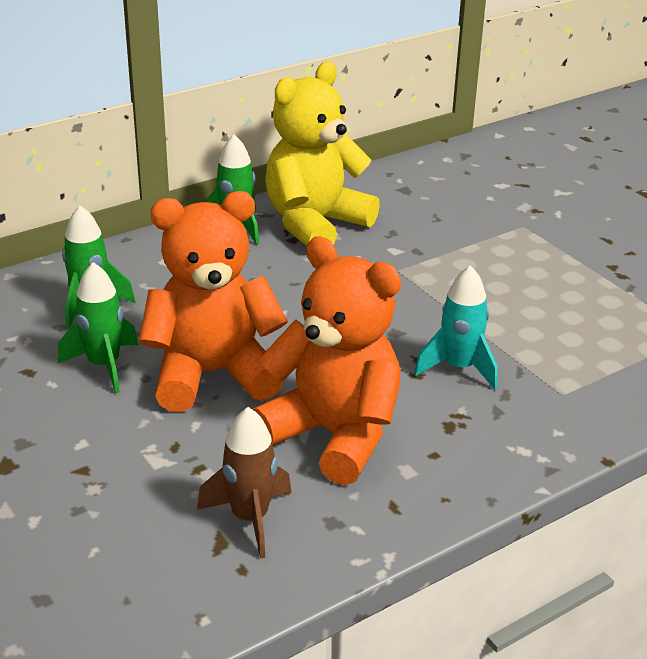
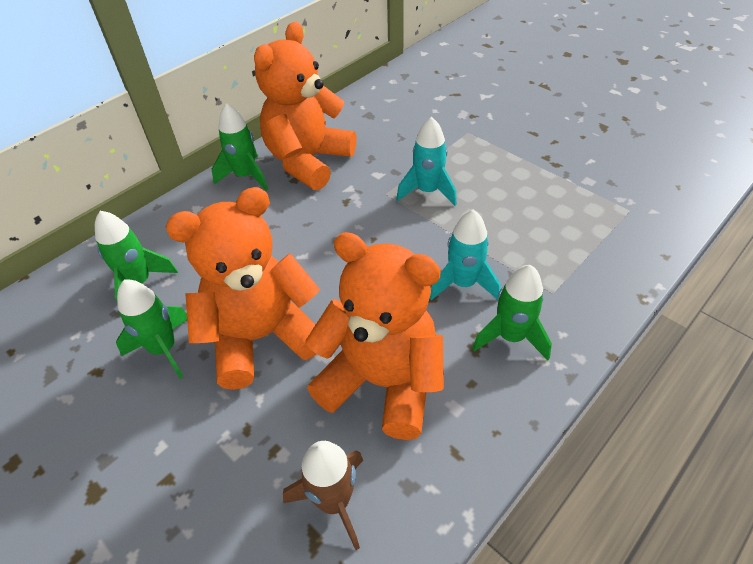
camera: 10 degrees left, 15 degrees up
yellow teddy bear [265,62,380,245] -> orange teddy bear [254,22,356,190]
none -> turquoise rocket [396,117,457,206]
none -> green rocket [472,265,552,360]

